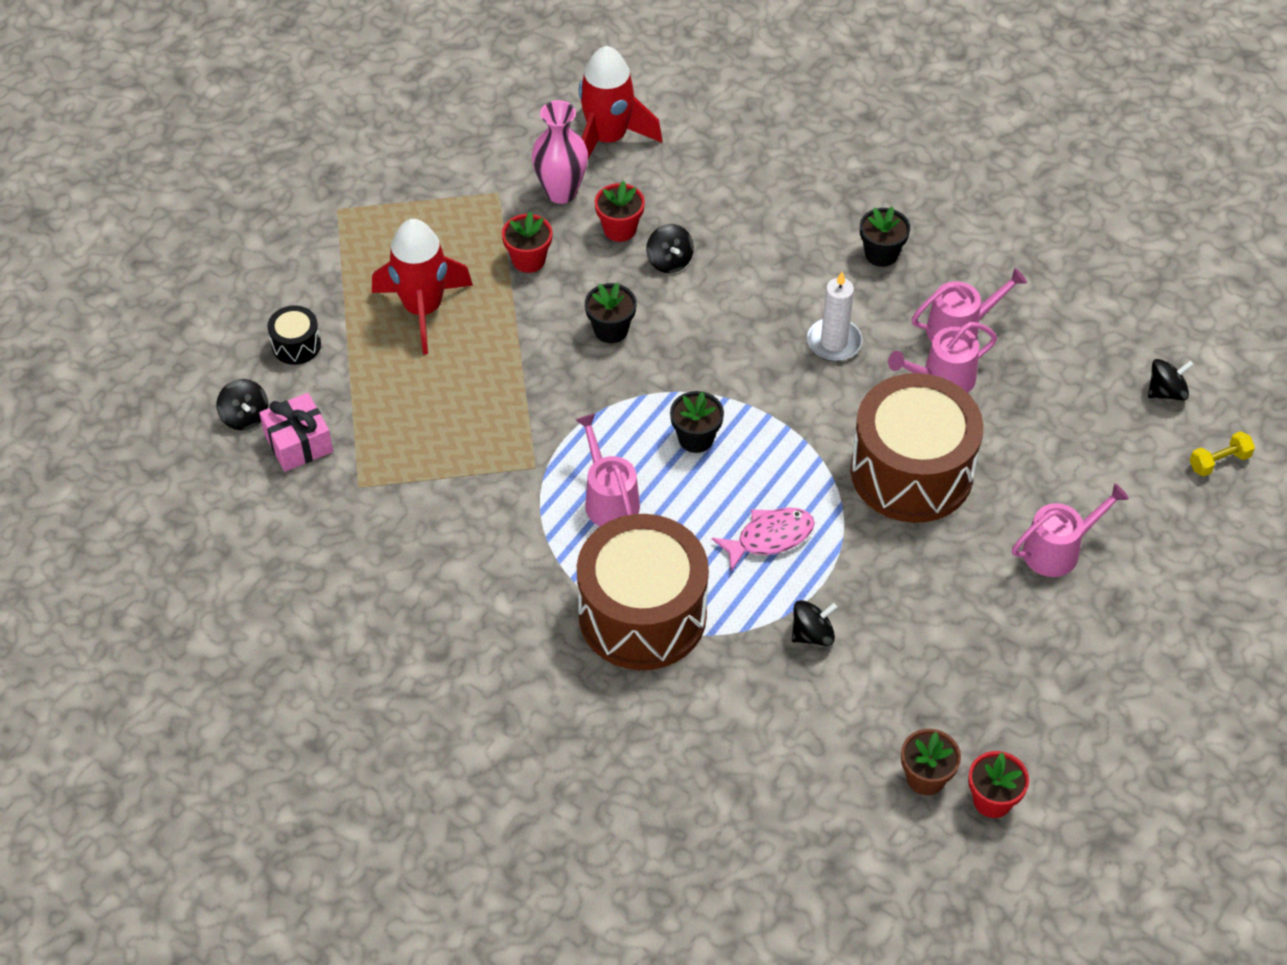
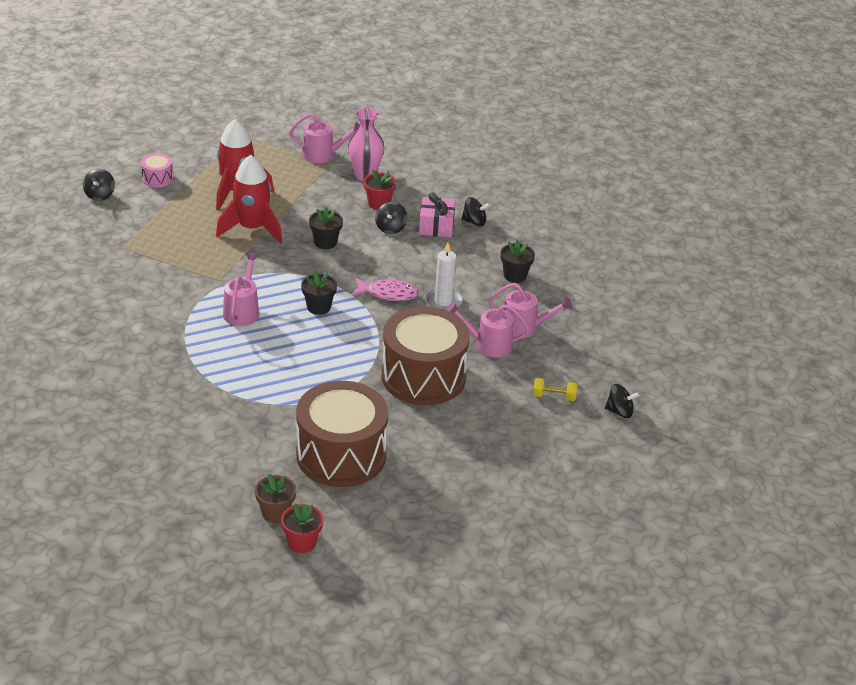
camera: 30 degrees right, 15 degrees down
pink gift [259,393,333,472] -> pink gift moved to [419,192,455,237]
black drum [267,306,321,365] -> pink drum [141,153,173,187]
red flower pot [502,211,553,273] -> none
brown drum [577,514,709,670] -> brown drum moved to [296,381,388,487]
red rocket [579,46,662,158] -> red rocket moved to [216,155,282,244]
pink fish [712,508,815,572] -> pink fish moved to [352,276,418,301]
black spinning top [792,600,837,646] -> black spinning top moved to [461,197,490,227]
pink watering can [1012,483,1129,577] -> pink watering can moved to [289,113,360,163]
yellow dumbbell [1190,431,1255,476] -> yellow dumbbell moved to [533,378,577,401]

